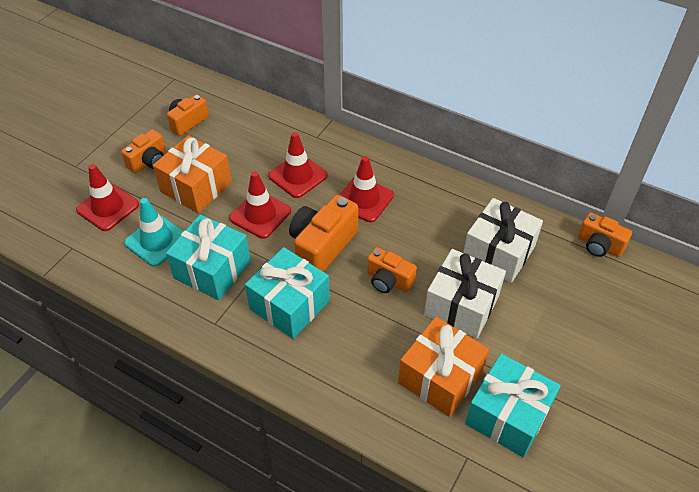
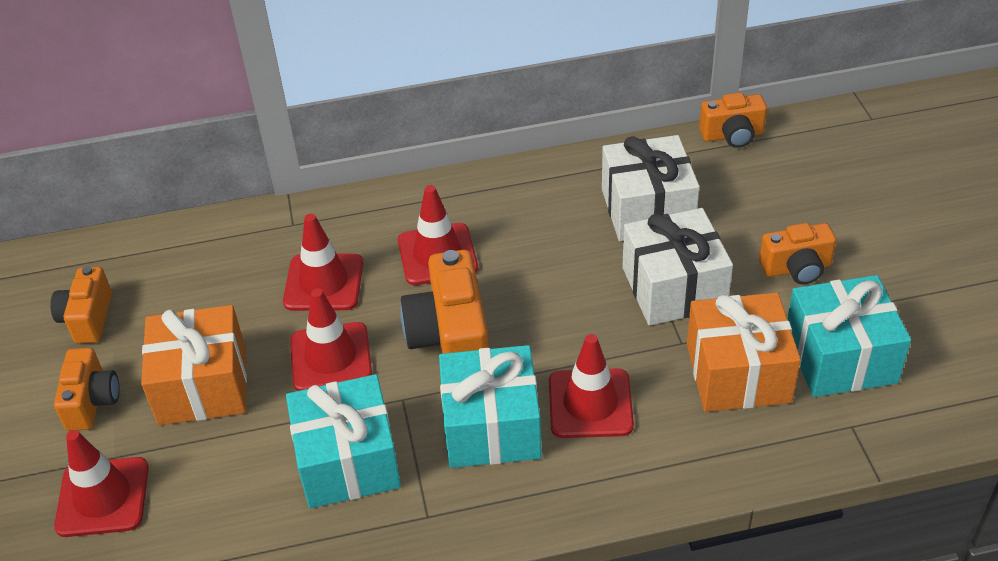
camera: 40 degrees left, 5 degrees down
turquoise traffic cone [124,198,183,267] -> none
orange camera [367,247,417,293] -> orange camera moved to [759,223,836,284]
none -> red traffic cone [549,334,634,438]

